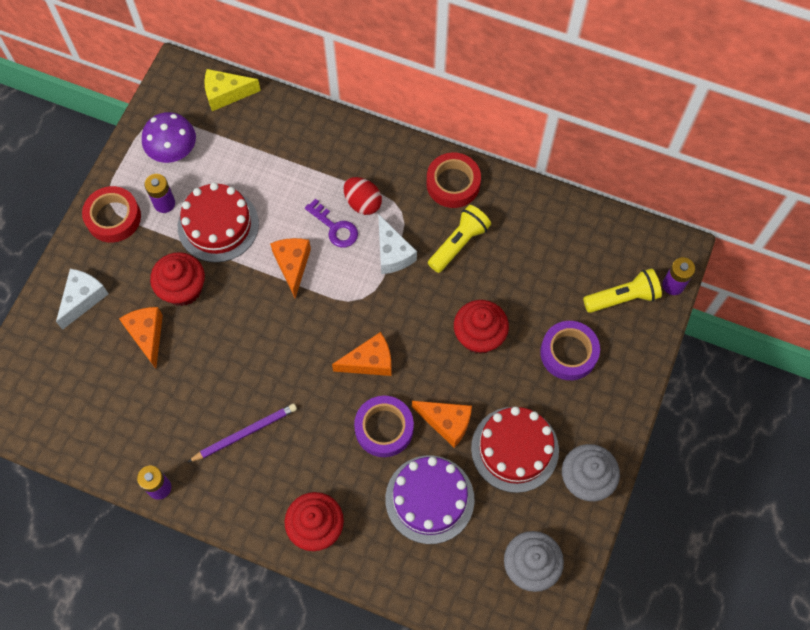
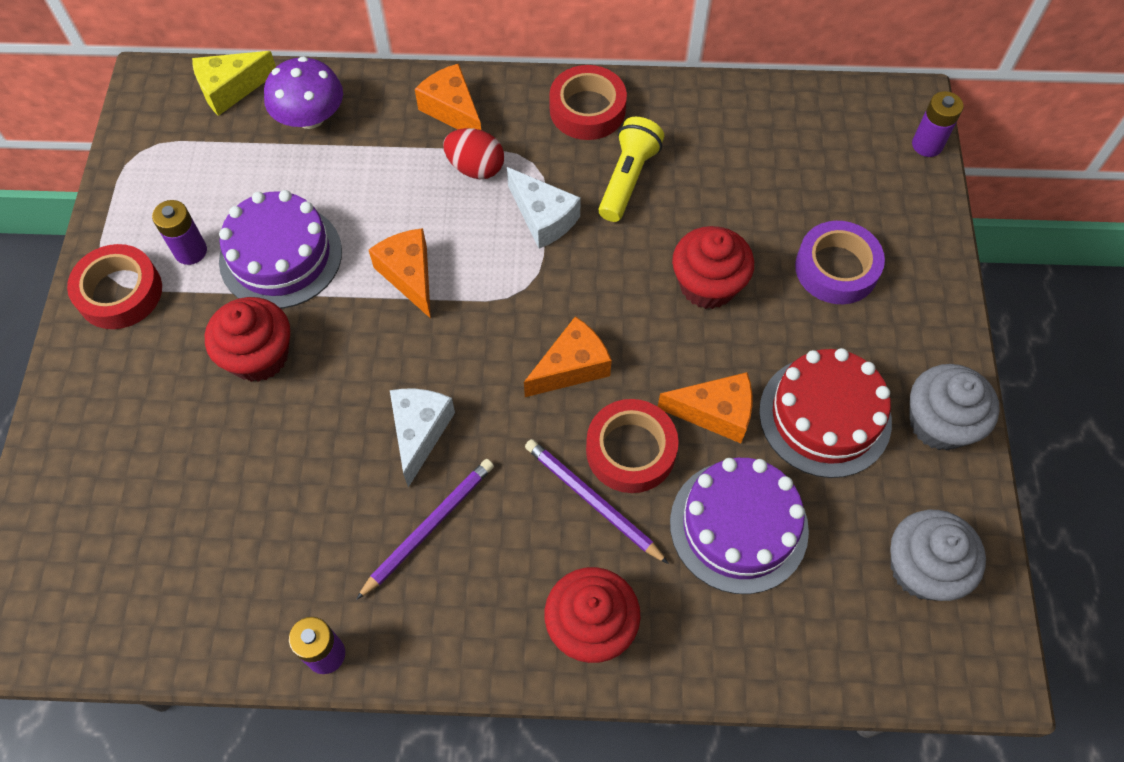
camera: 20 degrees left, 5 degrees down
white cheese [56,269,109,330] -> white cheese moved to [390,389,455,487]
orange cheese [119,307,163,369] -> orange cheese moved to [415,63,481,130]
purple mushroom [142,112,196,163] -> purple mushroom moved to [264,56,343,129]
red cake [178,183,259,262] -> purple cake [219,190,342,309]
purple key [305,199,358,247] -> none
purple tape [354,396,414,457] -> red tape [586,399,679,493]
yellow flashlight [583,268,662,313] -> none
none -> purple pencil [525,439,669,564]

